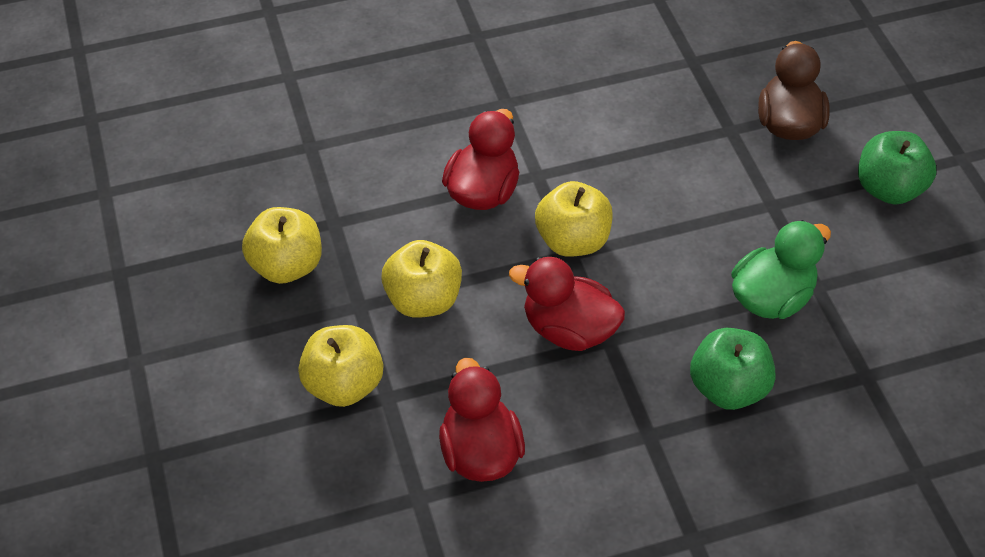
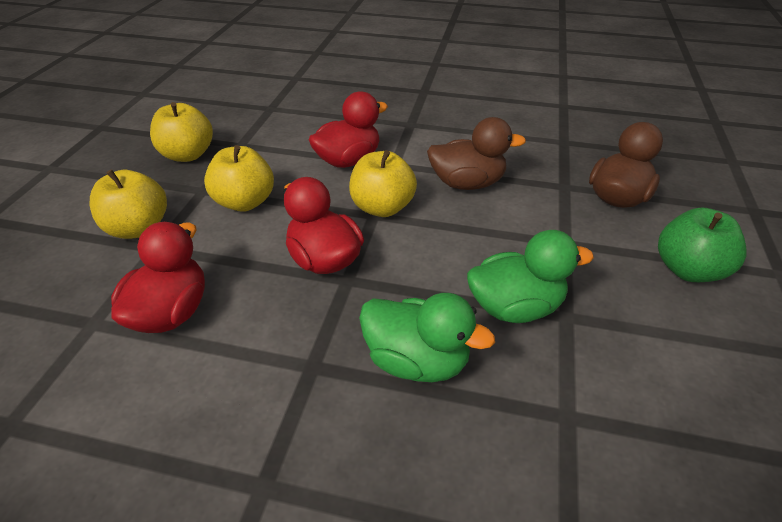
camera: 30 degrees right, 10 degrees down
green apple [690,328,776,410] -> green duck [359,293,495,382]
none -> brown duck [427,117,526,190]

